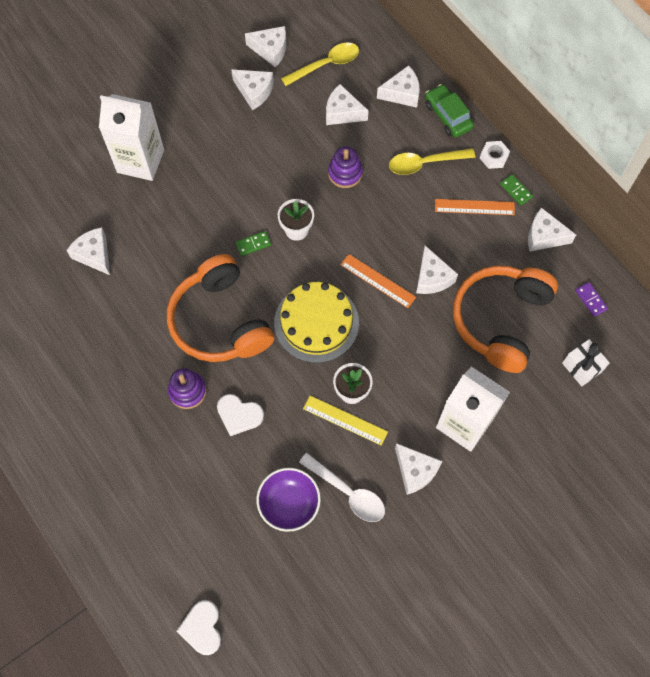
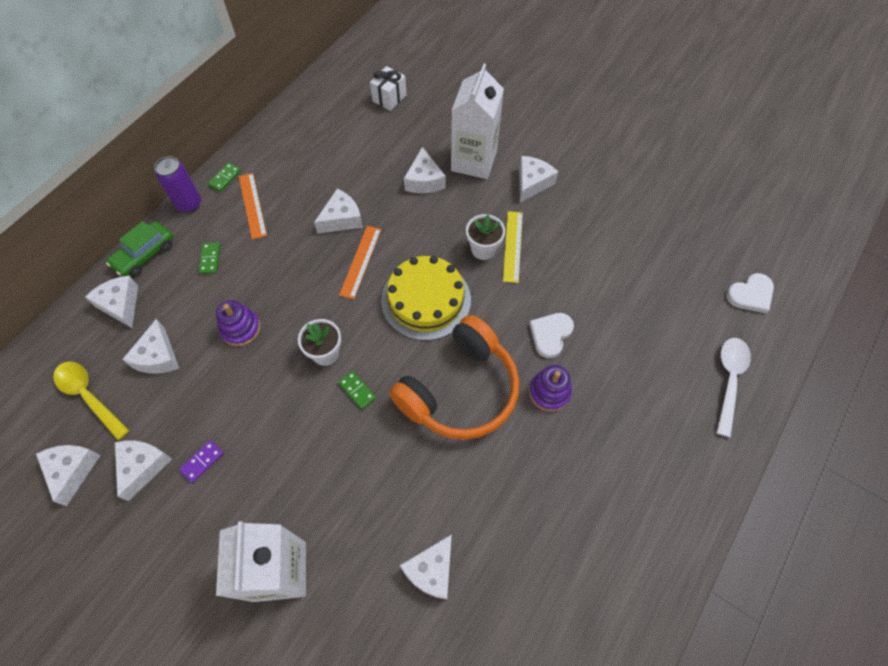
camera: 110 degrees left, 5 degrees down
white heart [217,394,264,436] -> white heart turned 150 degrees counterclockwise [529,313,574,358]
purple bowl [256,468,321,532] -> none
white spoon [299,453,385,522] -> white spoon moved to [717,338,751,437]
yellow spoon [389,148,475,175] -> green domino [199,243,220,274]
orange headphones [453,266,558,373] -> none
white nut [480,141,510,169] -> purple can [154,156,201,213]
white cheese [528,207,576,252] -> white cheese moved to [404,147,446,193]
purple domino [575,282,608,317] -> purple domino moved to [179,440,224,483]

